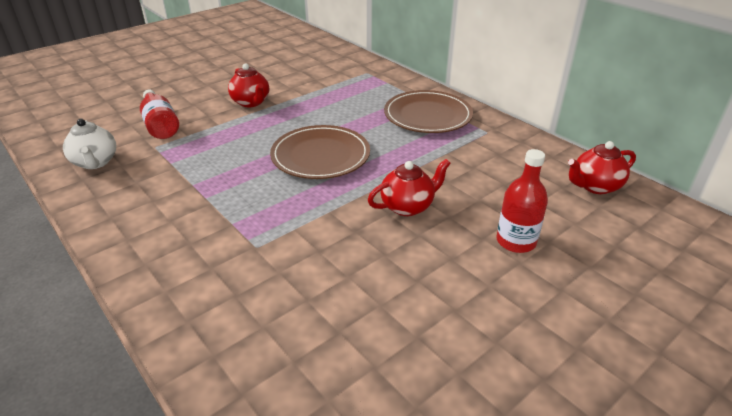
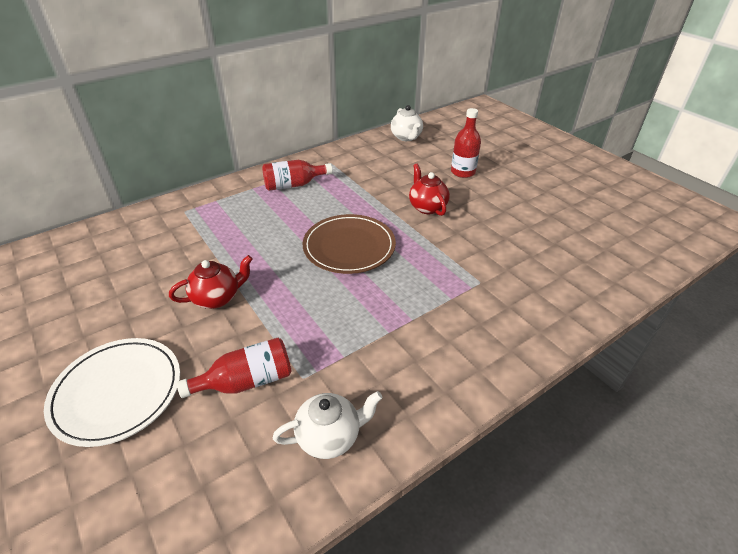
camera: 85 degrees left, 5 degrees up
brown plate [384,90,473,133] -> red bottle [262,160,332,191]
red teapot [568,141,636,194] -> white teapot [391,105,423,141]
none -> white plate [44,338,180,447]

